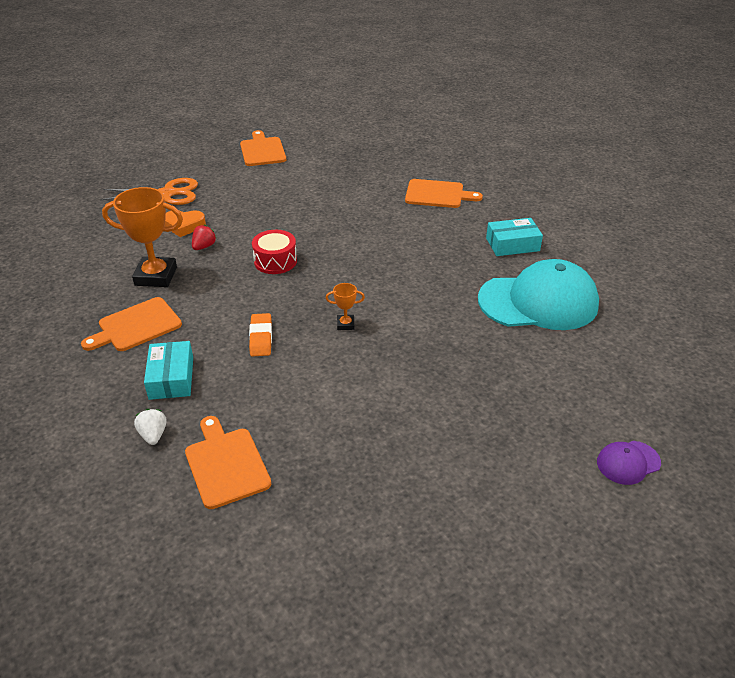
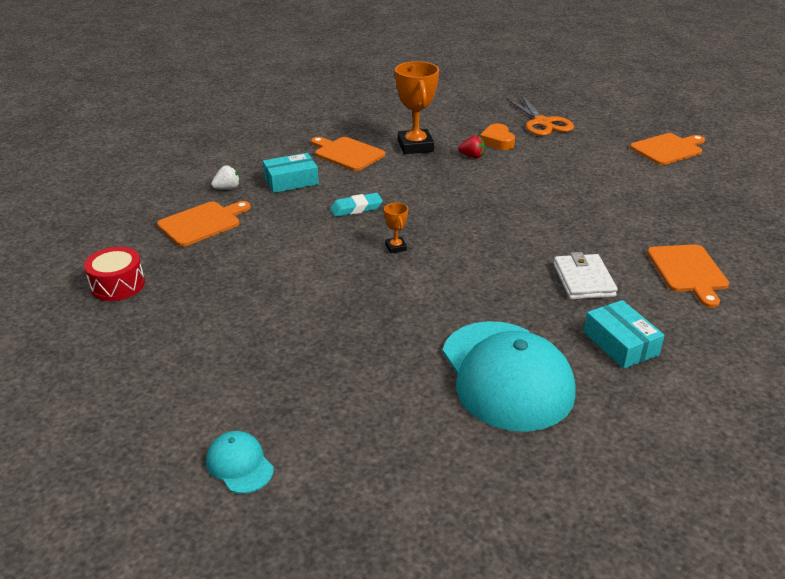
camera: 75 degrees right, 5 degrees down
orange eraser [249,313,272,356] -> turquoise eraser [330,193,383,217]
red drum [252,230,297,274] -> red drum moved to [84,247,145,301]
purple cap [597,441,661,485] -> turquoise cap [206,431,274,494]
none -> white wallet [553,252,618,299]

